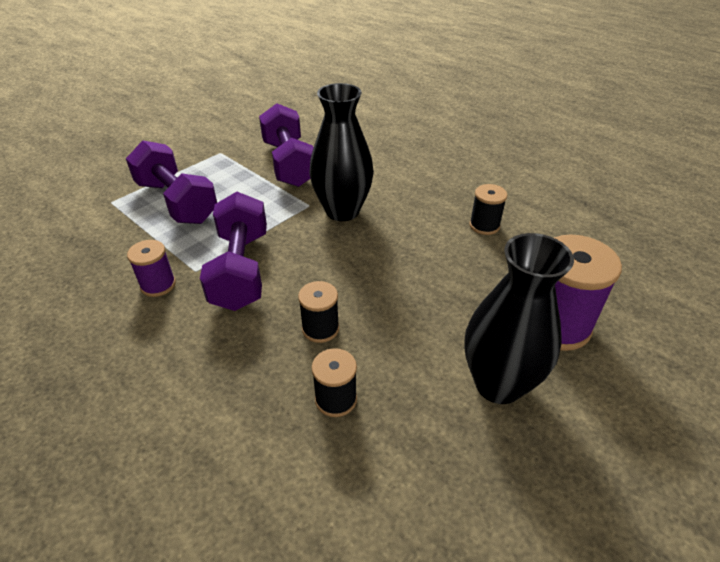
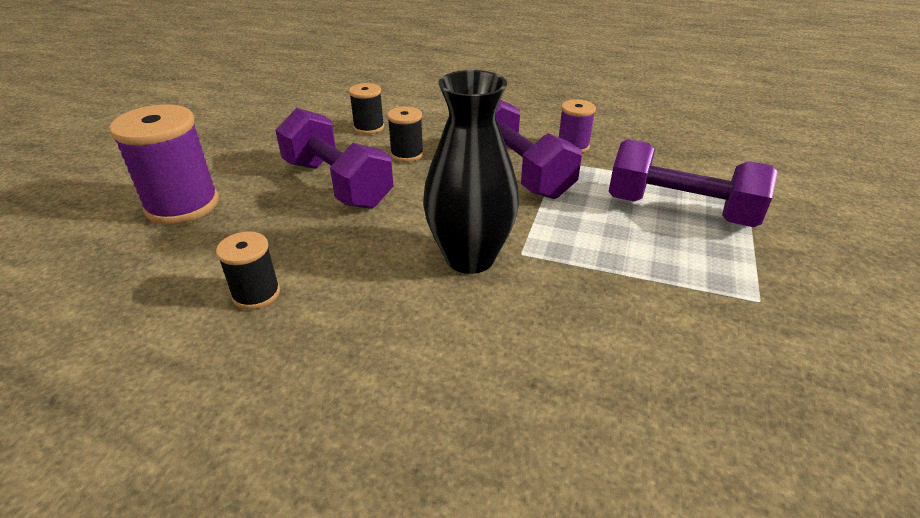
camera: 155 degrees right, 5 degrees down
purple dumbbell [259,103,314,187] -> purple dumbbell moved to [275,108,393,209]
black vase [465,233,574,404] -> none

